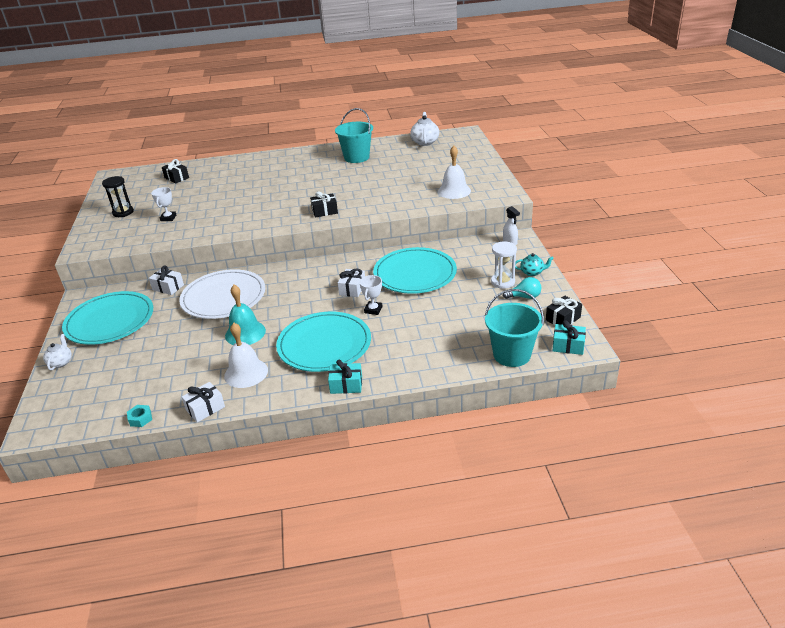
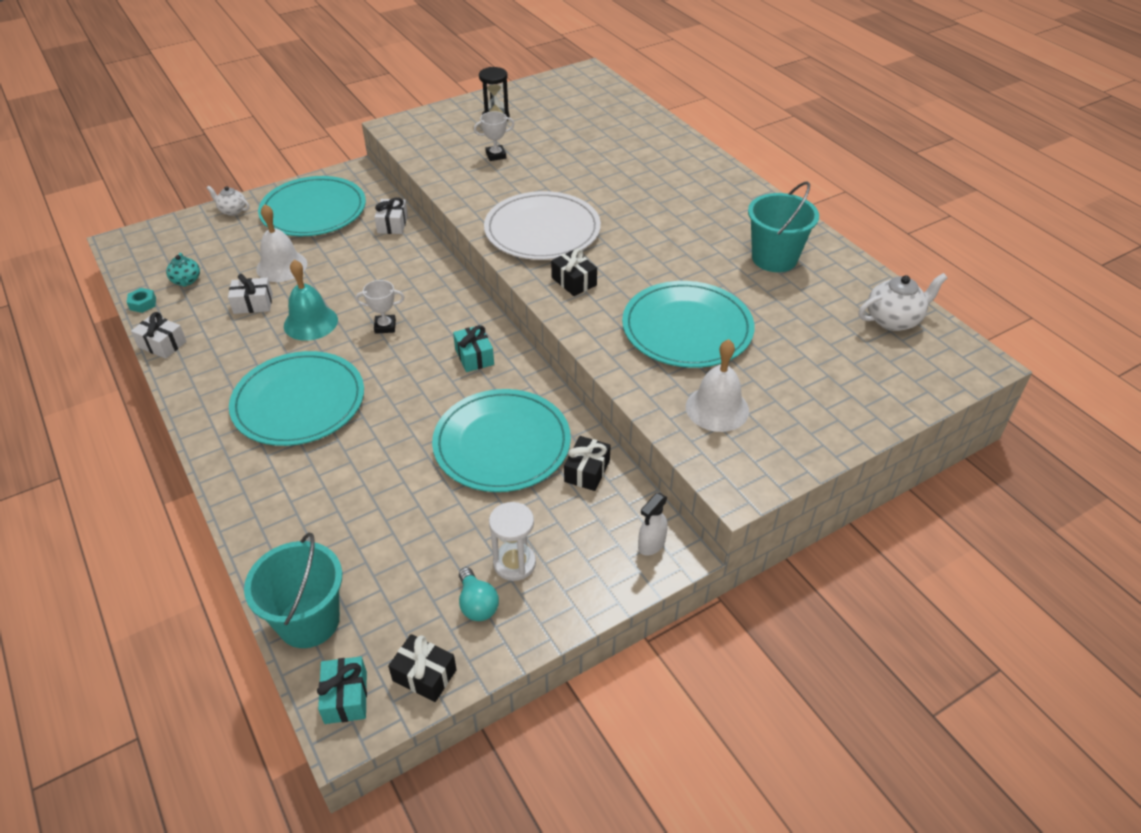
camera: 65 degrees right, 10 degrees up
white teapot [43,334,72,370] -> white teapot turned 135 degrees counterclockwise [207,186,250,216]
black gift [162,159,189,184] -> black gift moved to [564,436,611,491]
white plate [179,269,265,319] -> white plate moved to [484,191,601,260]
white bell [224,323,268,388] -> white bell moved to [256,204,307,282]
turquoise gift [328,359,362,394] -> turquoise gift moved to [453,325,494,372]
white gift [338,268,365,297] -> white gift moved to [228,274,273,314]
white trophy [360,275,383,315] -> white trophy moved to [356,280,404,334]
turquoise teapot [515,253,554,276] -> turquoise teapot moved to [166,253,200,287]
none -> turquoise plate [622,281,754,368]

